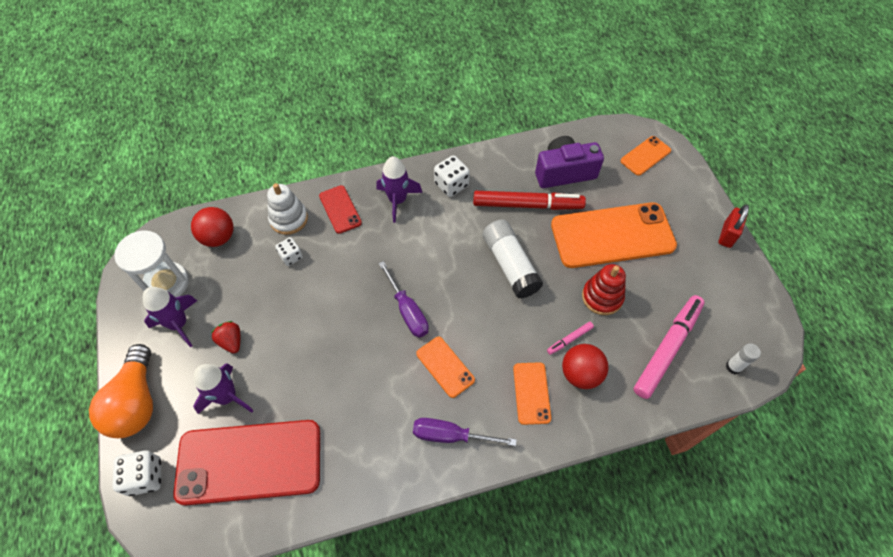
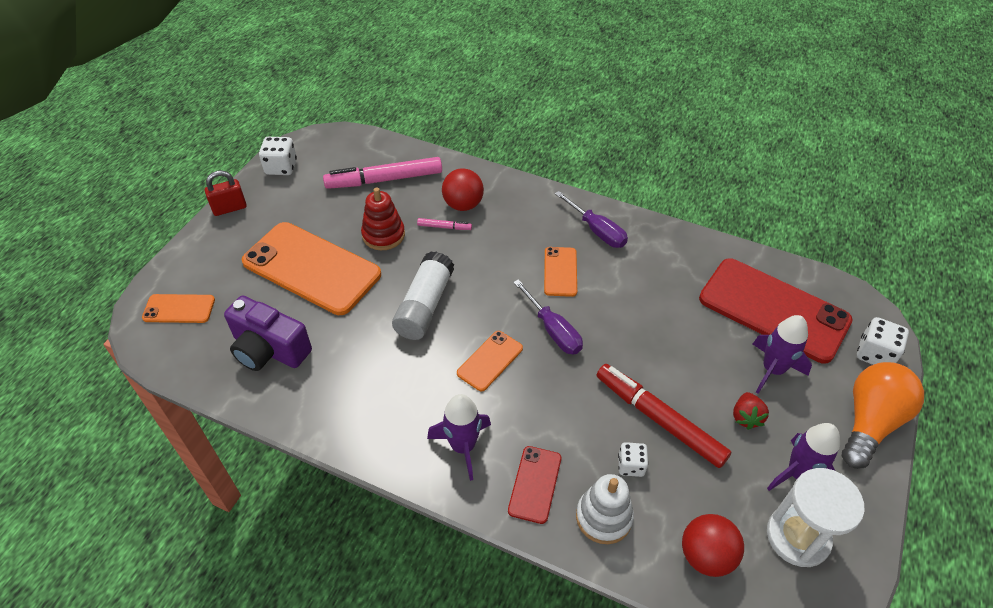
camera: 140 degrees left, 10 degrees down
purple screwdriver [379,261,429,337] -> purple screwdriver turned 135 degrees clockwise [513,279,583,354]
white dice [434,155,470,197] -> white dice moved to [259,137,297,175]
red marker [473,191,586,210] -> red marker moved to [597,364,731,468]
orange phone [513,362,551,425] -> orange phone moved to [457,331,523,391]
white glue stick [726,343,761,374] -> none

